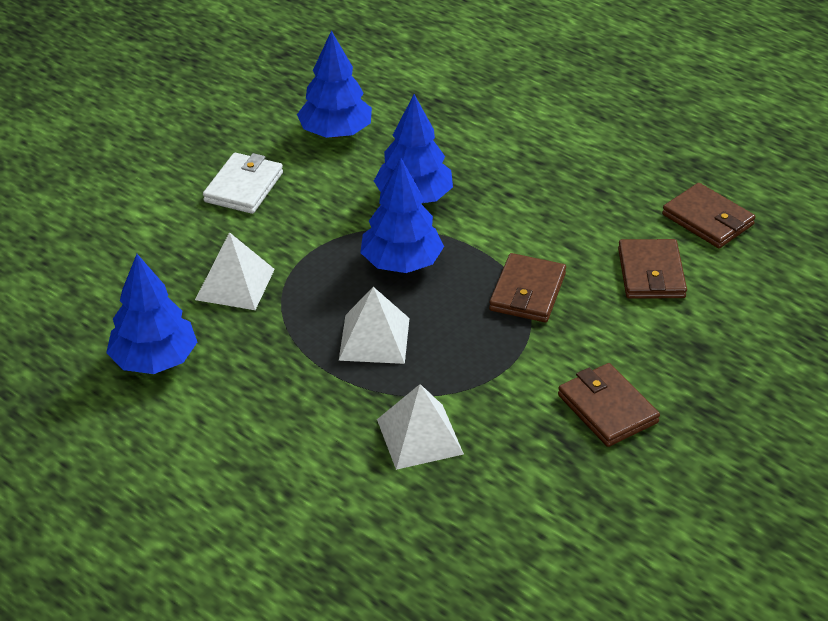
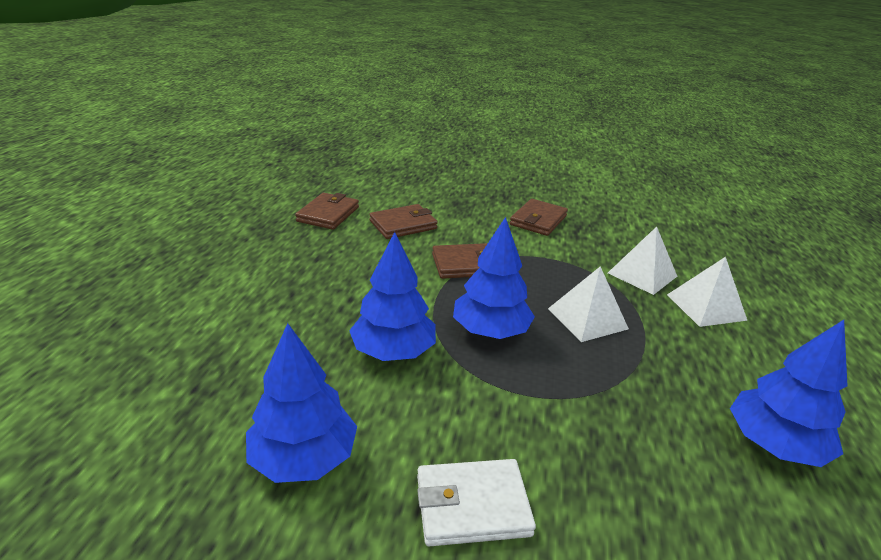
camera: 120 degrees left, 10 degrees down
white pyramid [195,232,275,310] -> white pyramid moved to [667,257,748,327]

